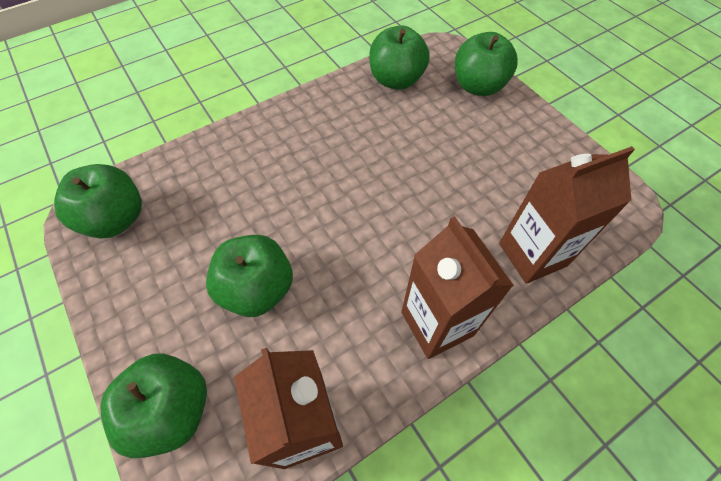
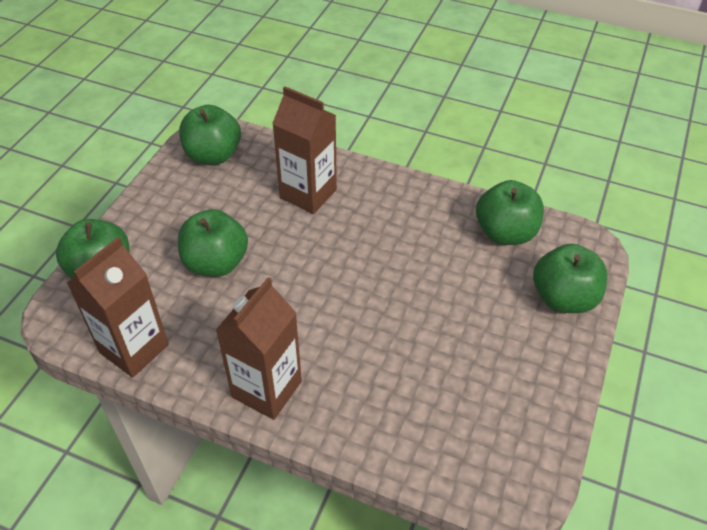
camera: 55 degrees right, 10 degrees down
brown carton [499,146,635,284] -> brown carton moved to [272,86,337,214]

